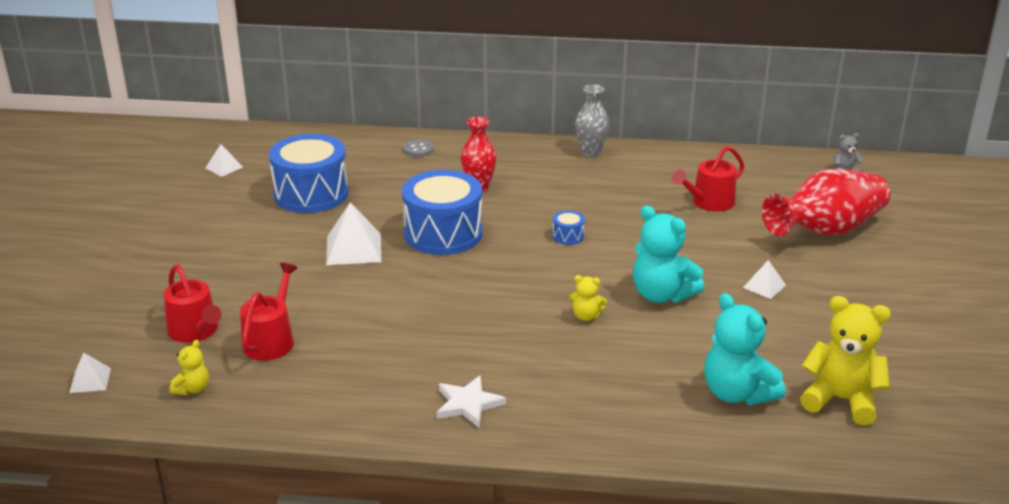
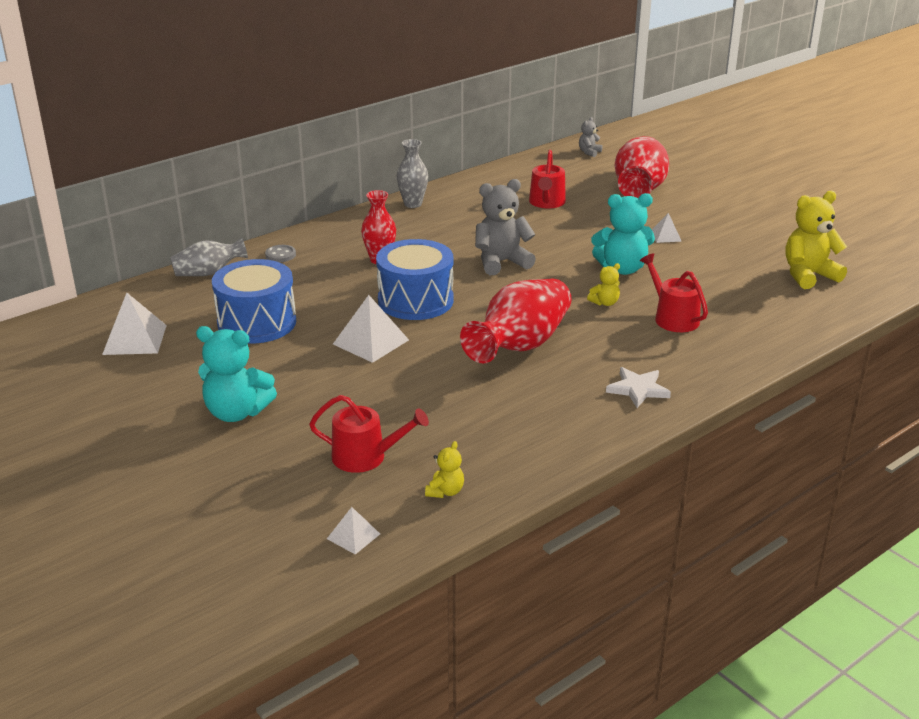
camera: 45 degrees left, 0 degrees up
yellow teddy bear [169,340,209,395] -> yellow teddy bear turned 45 degrees clockwise [425,441,464,498]
white pyramid [206,144,243,177] -> white pyramid [102,293,167,355], size x1.80
red watering can [240,263,297,361] -> red watering can moved to [640,253,708,332]
blue drum [552,210,585,245] -> grey teddy bear [475,179,536,275]
turquoise teddy bear [705,293,786,405] -> turquoise teddy bear moved to [196,326,277,422]
none -> grey vase [170,237,248,276]
none -> red vase [460,279,572,364]

